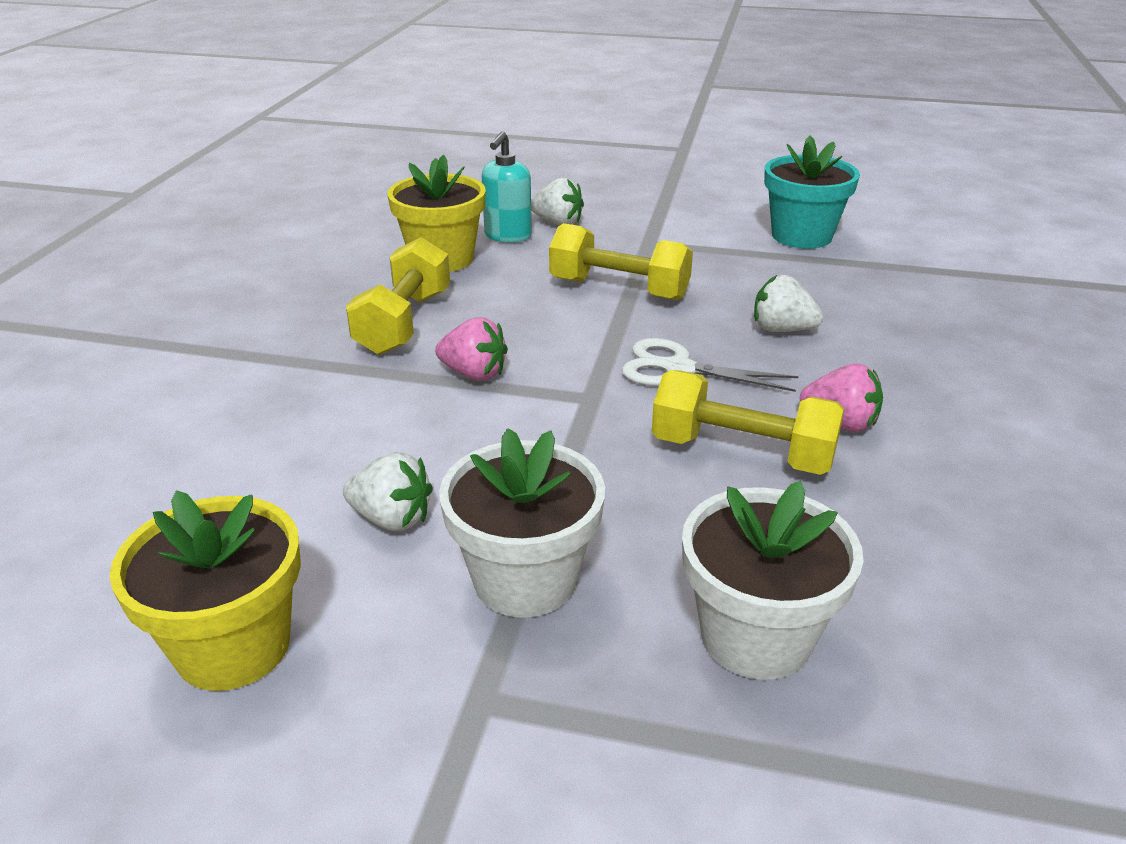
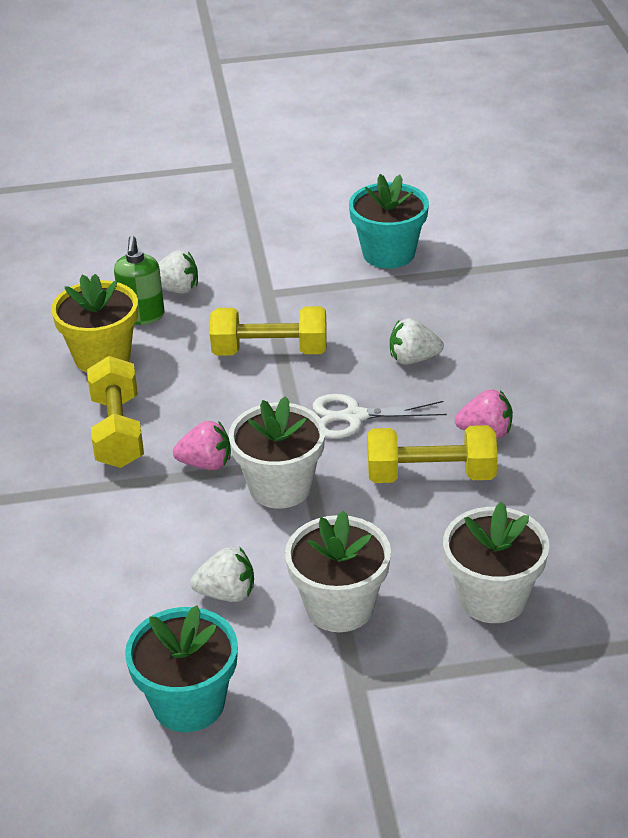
camera: 20 degrees left, 5 degrees up
yellow flower pot [109,490,301,691] -> turquoise flower pot [125,605,238,732]
turquoise soap dispenser [482,131,532,243] -> green soap dispenser [114,236,165,325]
none -> white flower pot [229,396,325,509]

